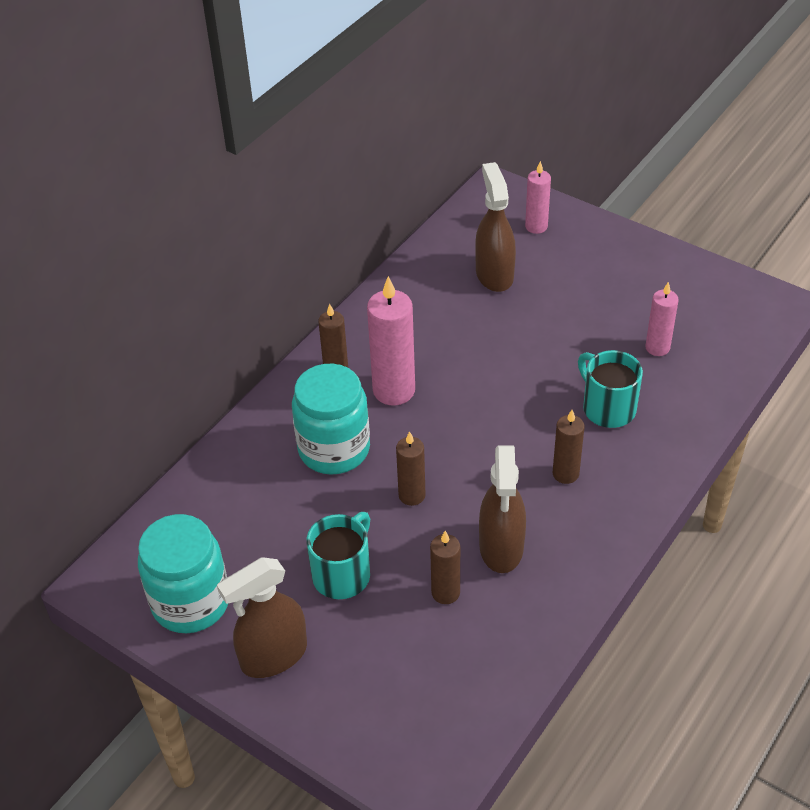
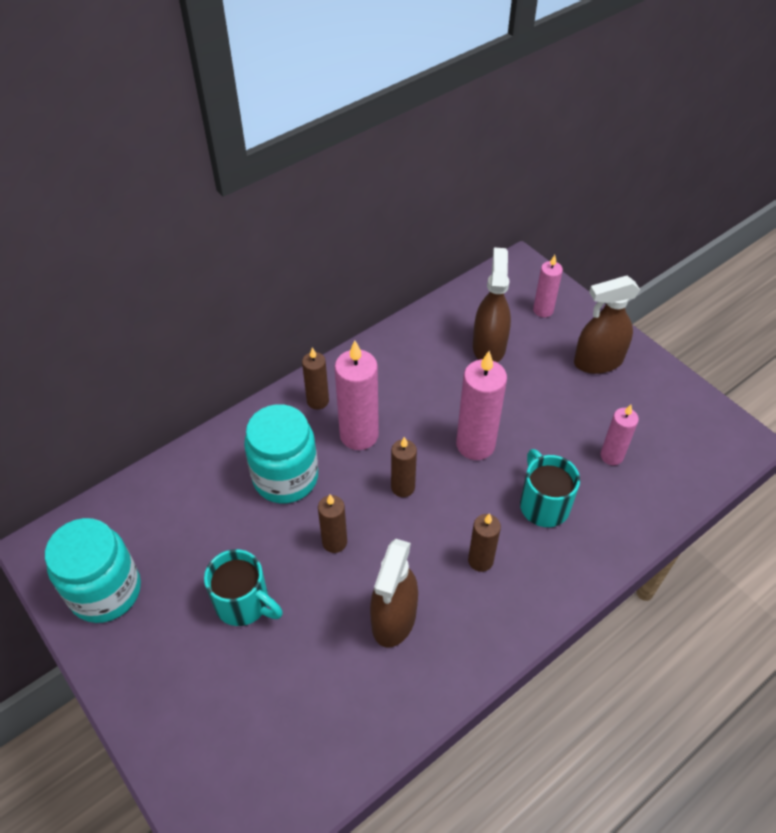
camera: 15 degrees right, 5 degrees up
brown spray bottle [217,557,307,678] -> brown spray bottle moved to [574,276,640,374]
turquoise mug [306,512,370,599] -> turquoise mug turned 75 degrees clockwise [204,549,283,626]
brown candle [430,531,460,604] -> brown candle moved to [391,437,417,497]
none -> pink candle [456,351,507,460]

